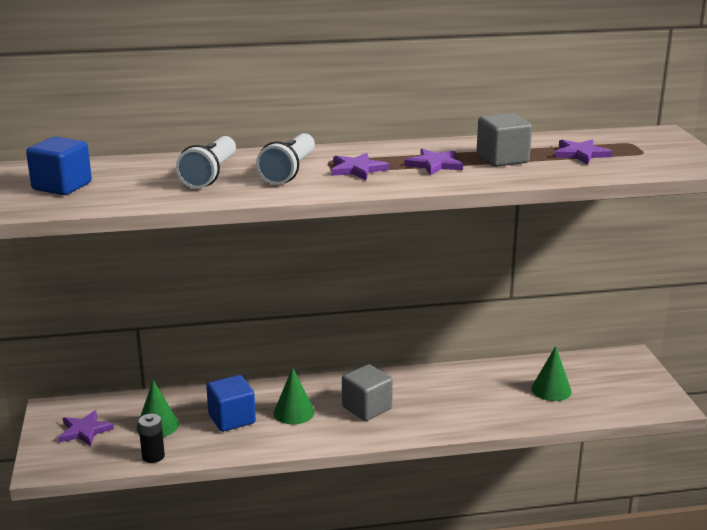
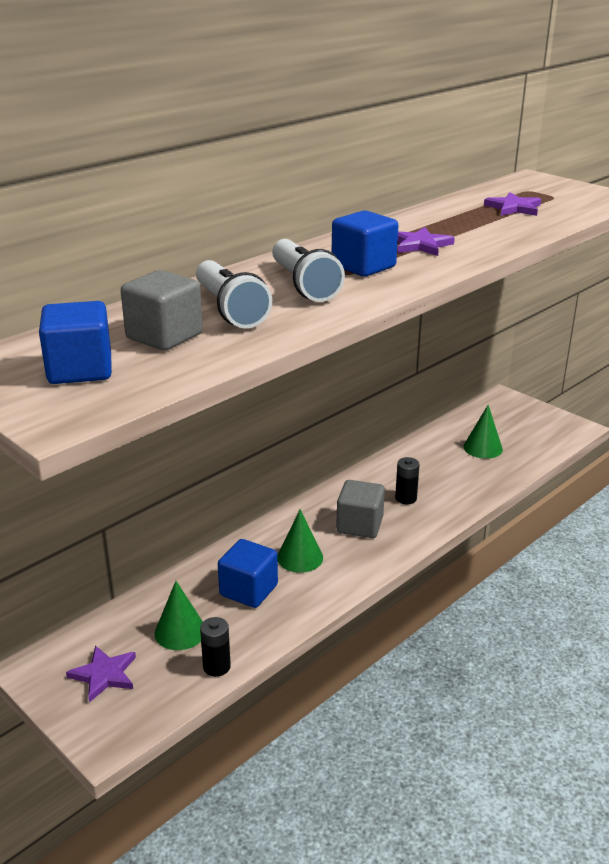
camera: 35 degrees left, 5 degrees up
purple star [331,153,389,180] -> blue cube [332,210,398,277]
grey cube [477,113,532,167] -> grey cube moved to [121,270,203,351]
none -> black battery [395,457,420,504]

